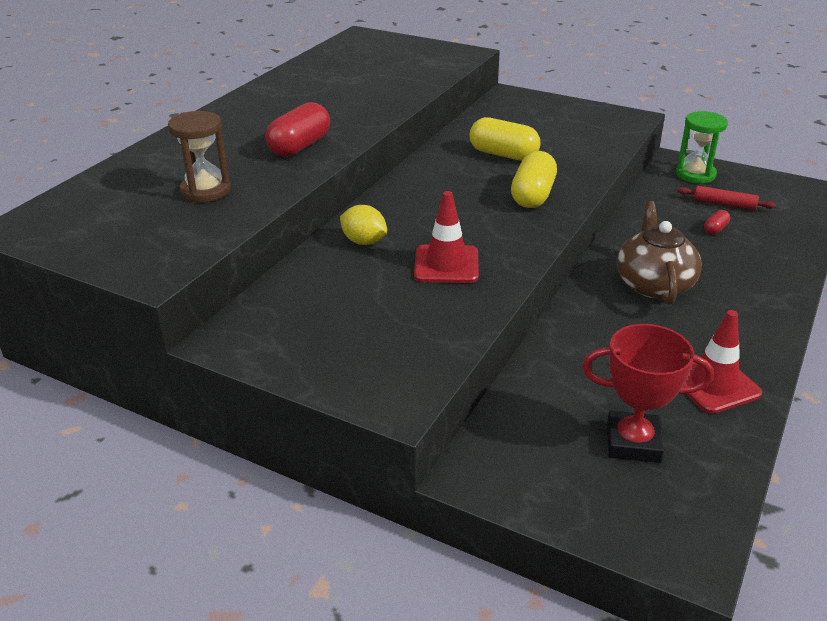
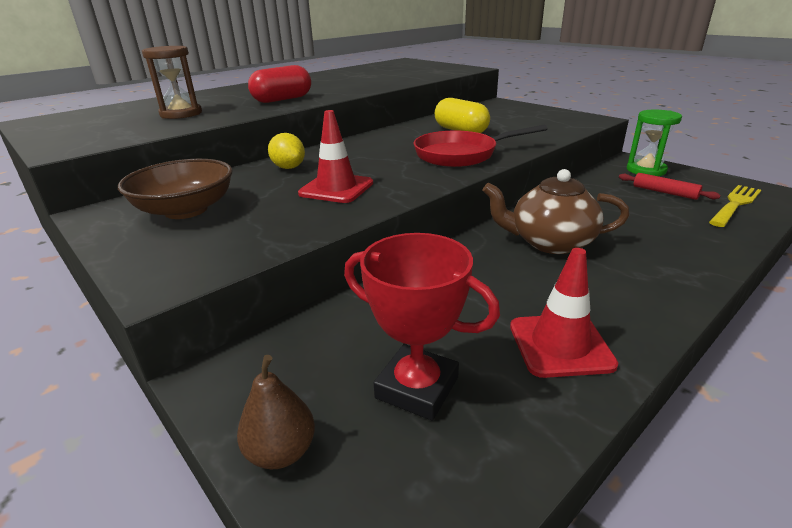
camera: 20 degrees right, 5 degrees down
yellow capsule [511,151,557,208] -> red pan [413,125,548,167]
brown teapot [617,201,702,305] -> brown teapot turned 105 degrees counterclockwise [482,169,629,254]
red capsule [704,210,730,235] -> none
none -> brown bowl [118,159,233,219]
none -> brown pear [237,355,315,469]
none -> yellow fork [709,185,761,227]

